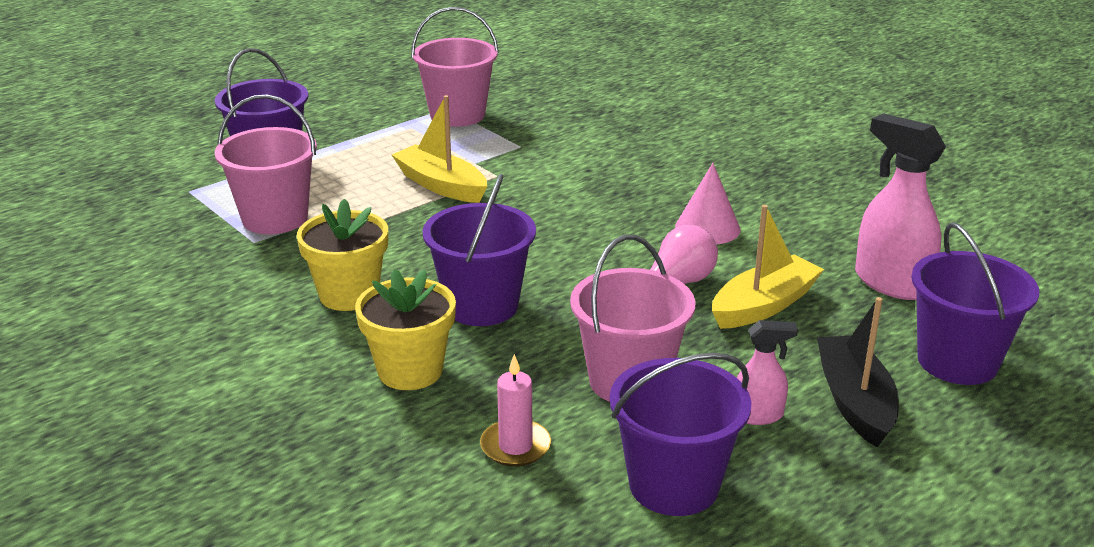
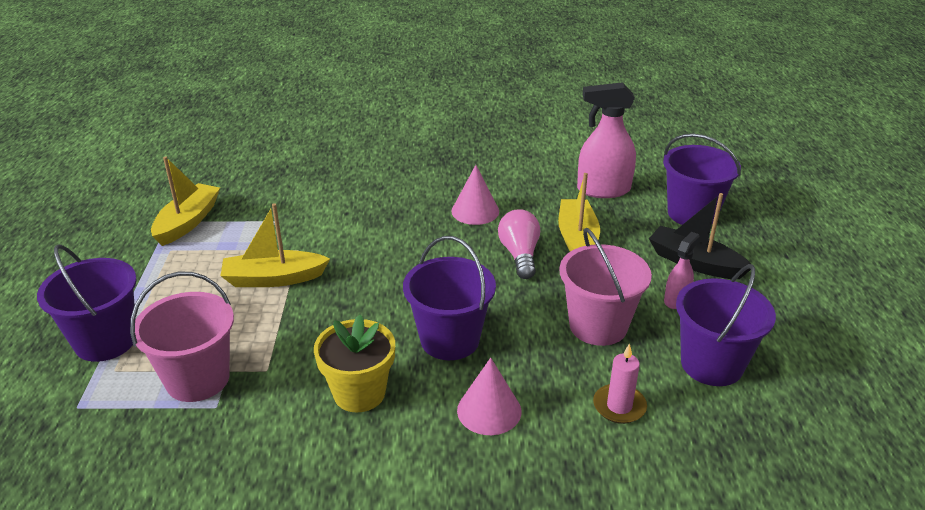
camera: 50 degrees left, 5 degrees up
yellow flower pot [355,269,456,390] -> pink cone [457,358,521,435]
pink bucket [411,7,499,127] -> yellow boat [151,156,220,246]

